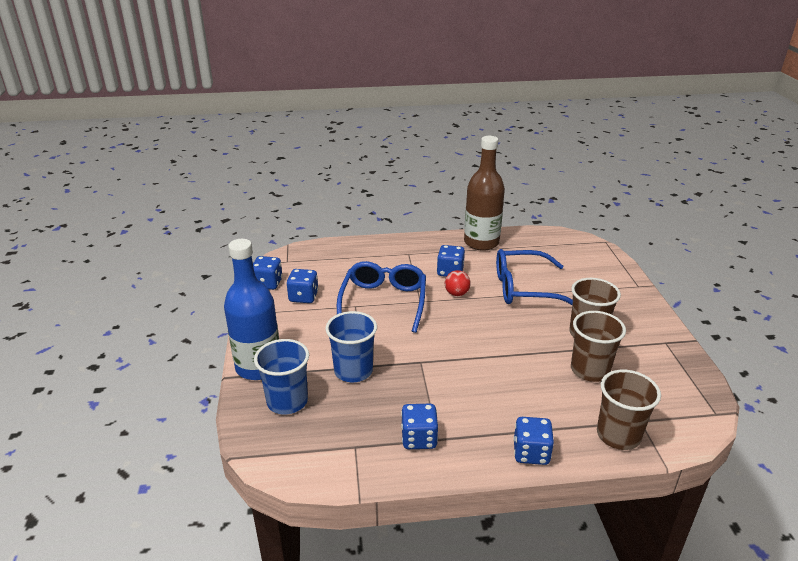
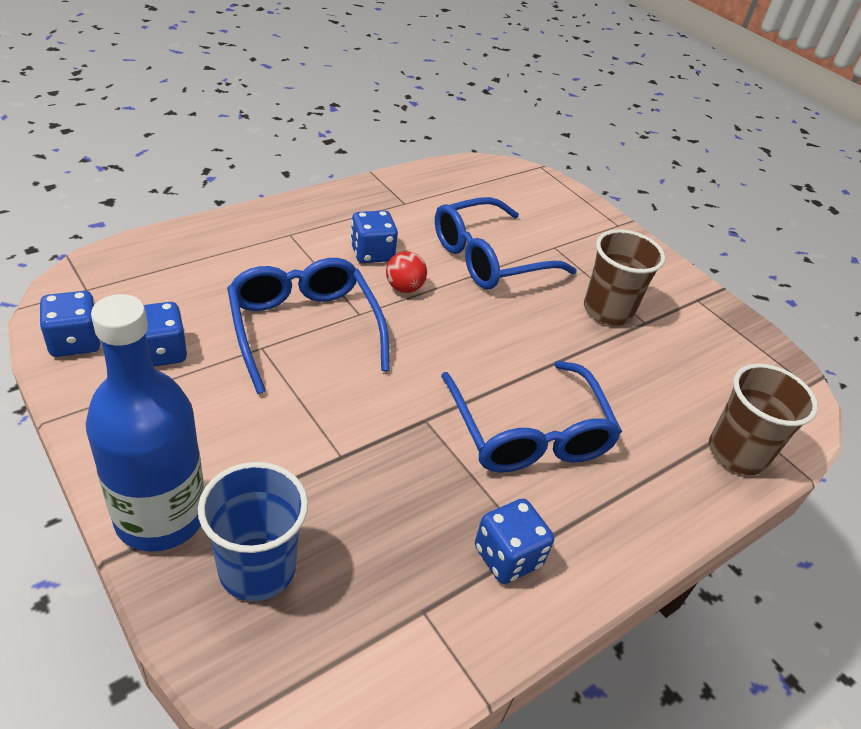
camera: 35 degrees left, 10 degrees up
blue cup [325,311,377,382] -> none
brown bottle [464,136,505,251] -> none
blue dice [513,417,554,465] -> none
brown cup [571,311,626,382] -> none
none -> blue glasses [441,361,622,473]

